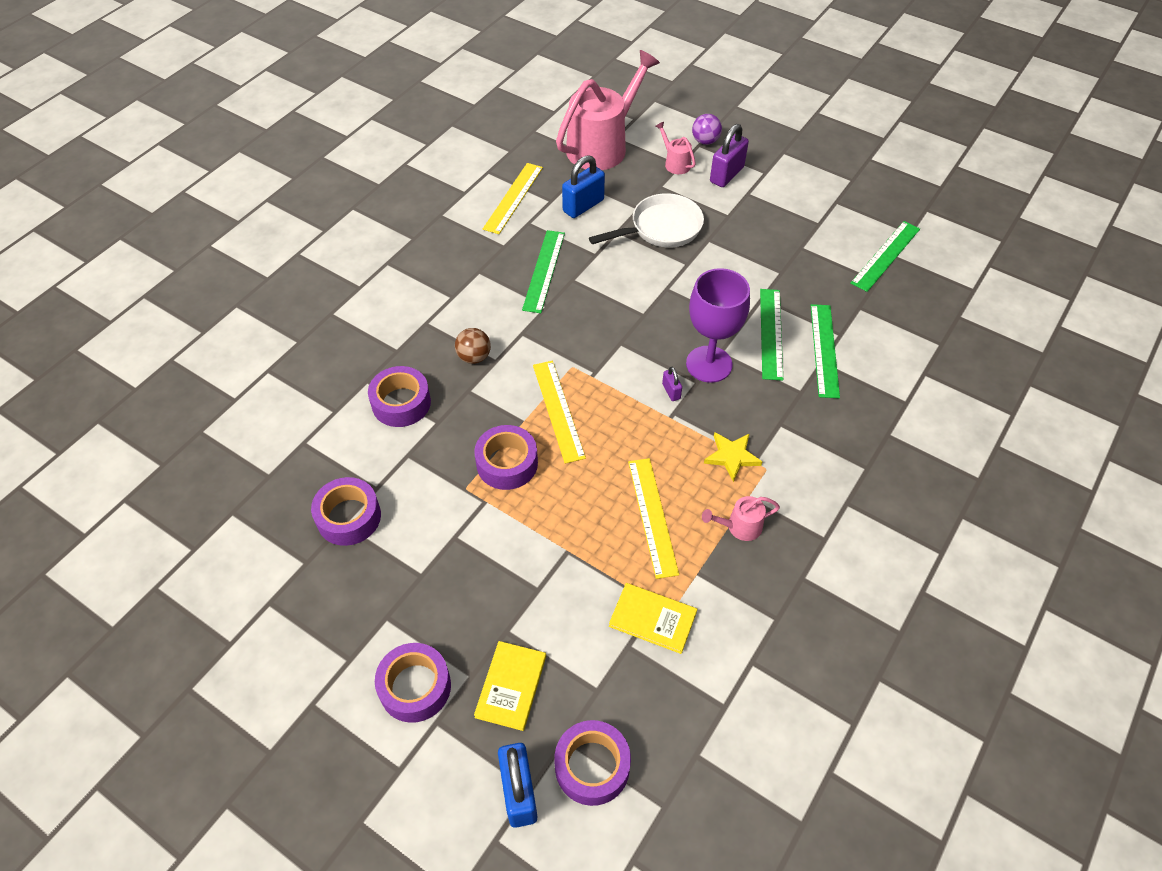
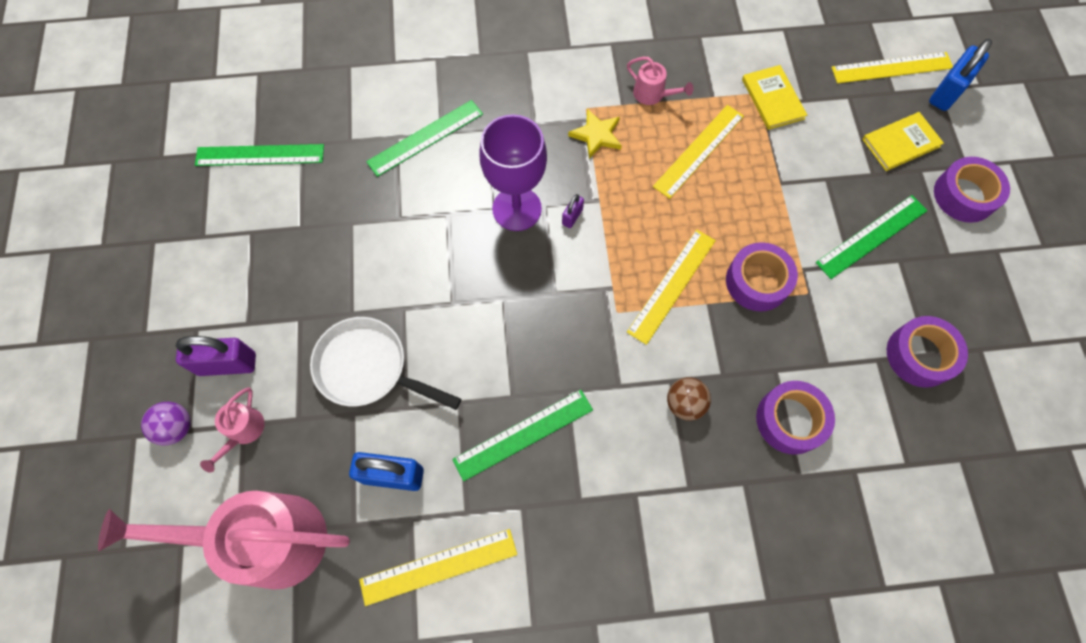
camera: 130 degrees left, 15 degrees up
purple tape [554,720,631,806] -> yellow ruler [831,52,953,84]
green ruler [760,289,783,381] -> green ruler moved to [816,195,928,279]

